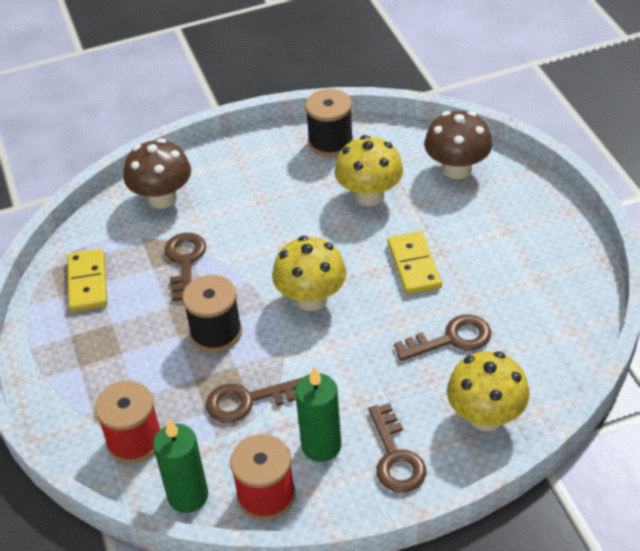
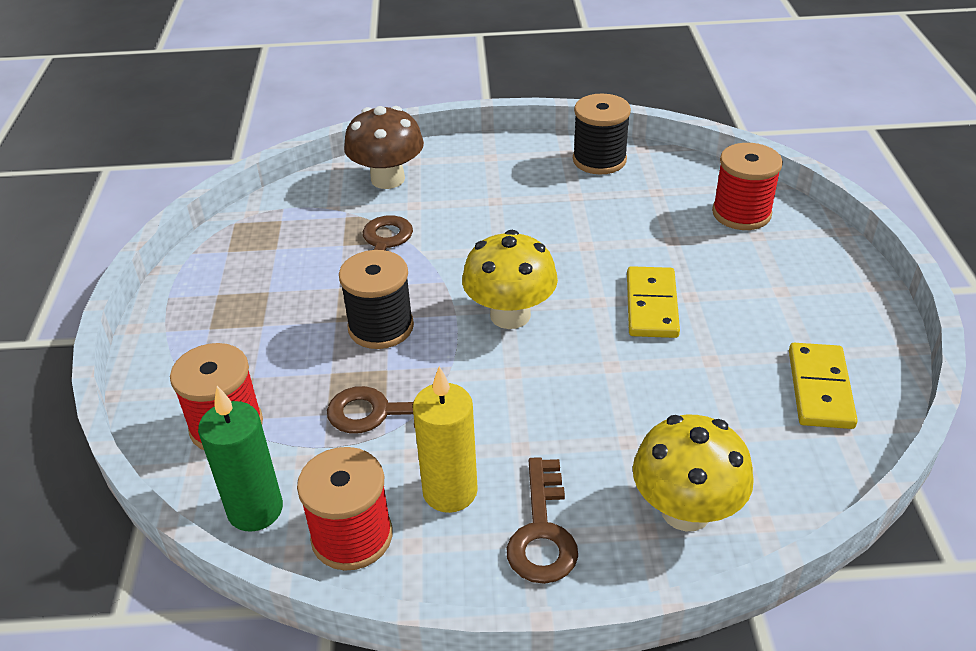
camera: 15 degrees right, 5 degrees down
yellow domino [67,249,107,312] -> yellow domino moved to [789,343,858,429]
green candle [295,367,341,462] -> yellow candle [413,366,478,513]
yellow mushroom [335,135,403,206] -> none
brown key [394,314,491,361] -> none
brown mushroom [424,111,492,179] -> red spool [712,143,783,230]

